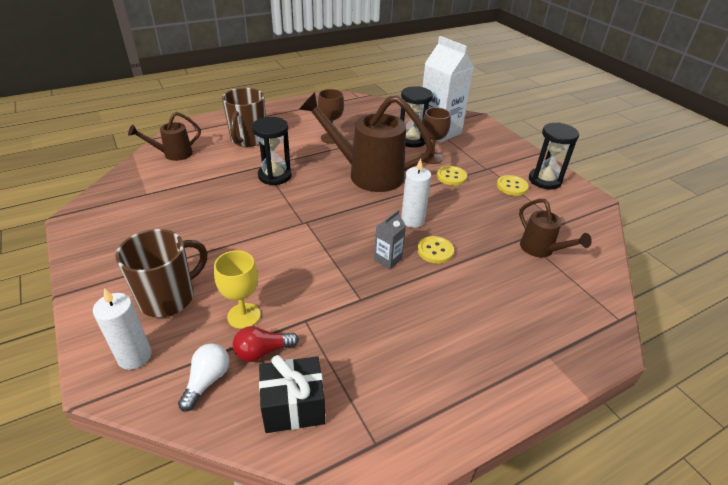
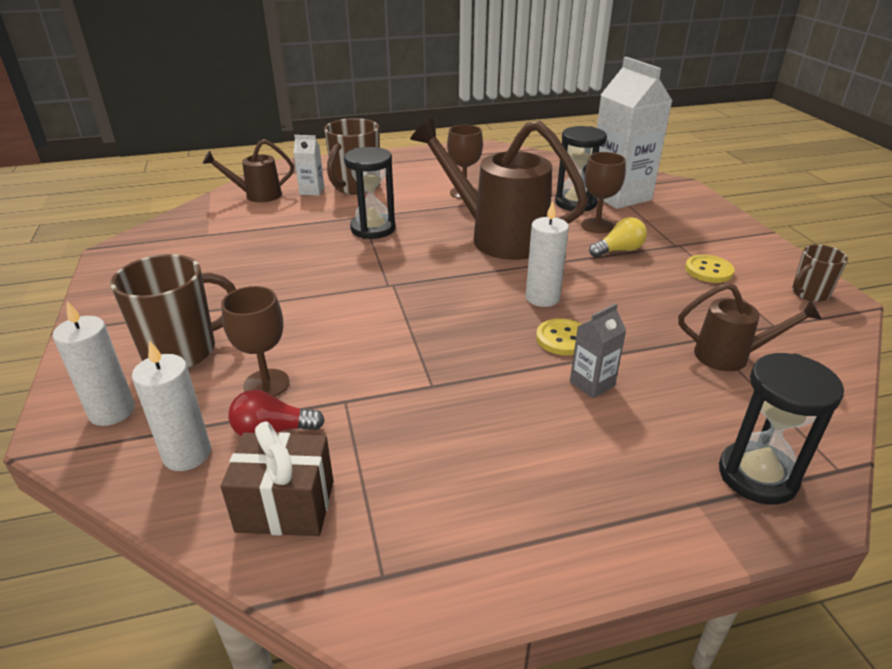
camera: 15 degrees right, 5 degrees down
white light bulb [178,343,229,412] -> white candle [132,340,211,471]
yellow goblet [214,250,261,329] -> brown goblet [221,286,290,397]
black gift [259,355,325,433] -> brown gift [221,421,334,536]
grey carton [374,210,406,269] -> grey carton moved to [570,303,627,398]
yellow button [437,166,467,186] -> yellow light bulb [589,217,647,257]
brown watering can [519,199,592,257] -> brown watering can turned 60 degrees counterclockwise [678,282,822,371]
black hourglass [529,122,579,189] -> black hourglass moved to [719,353,844,505]
none -> white carton [293,135,324,196]
none -> brown mug [792,245,848,302]

